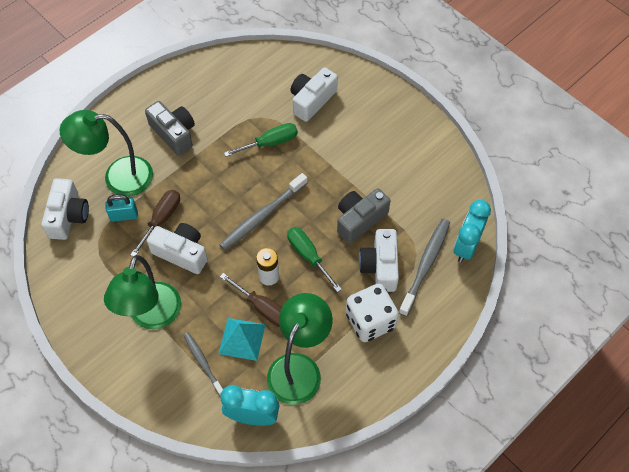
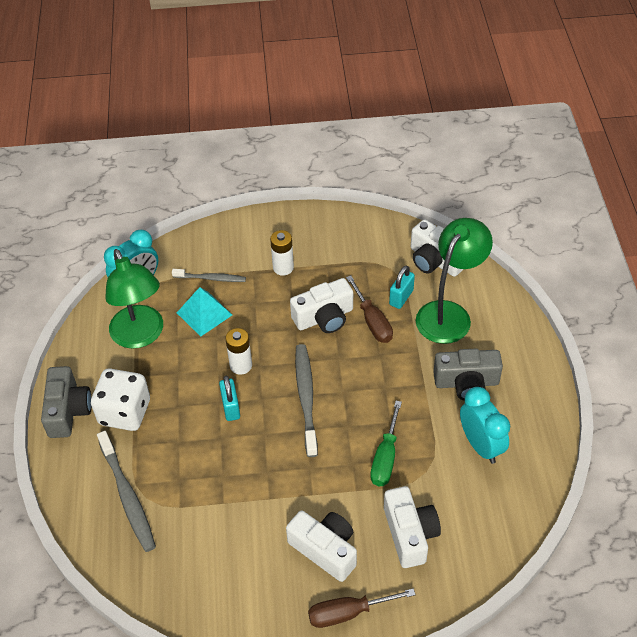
camera: 130 degrees right, 10 degrees down
green lamp [104,255,181,330] -> white battery [270,230,294,276]
brown screwdriver [220,273,282,327] -> brown screwdriver moved to [308,588,416,628]
green screwdriver [287,227,342,292] -> turquoise padlock [219,375,240,421]
grey camera [337,188,391,244] -> grey camera moved to [41,366,92,438]
white camera [359,229,399,292] -> white camera moved to [286,511,357,582]
turquoise clock [453,200,491,263] -> turquoise clock moved to [460,387,510,464]

